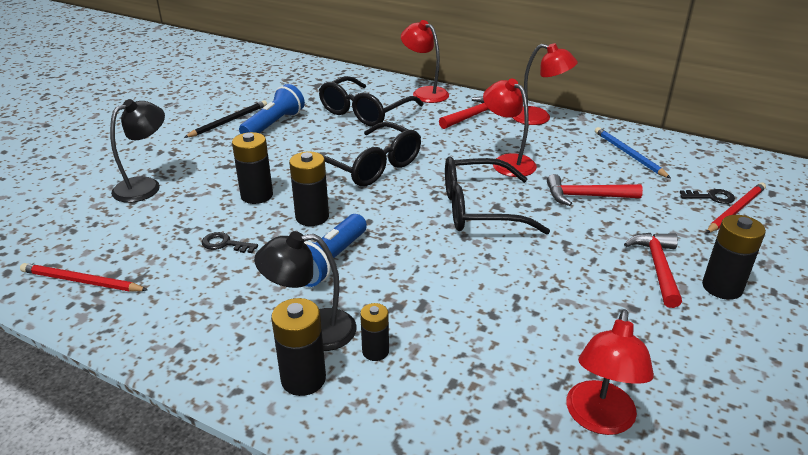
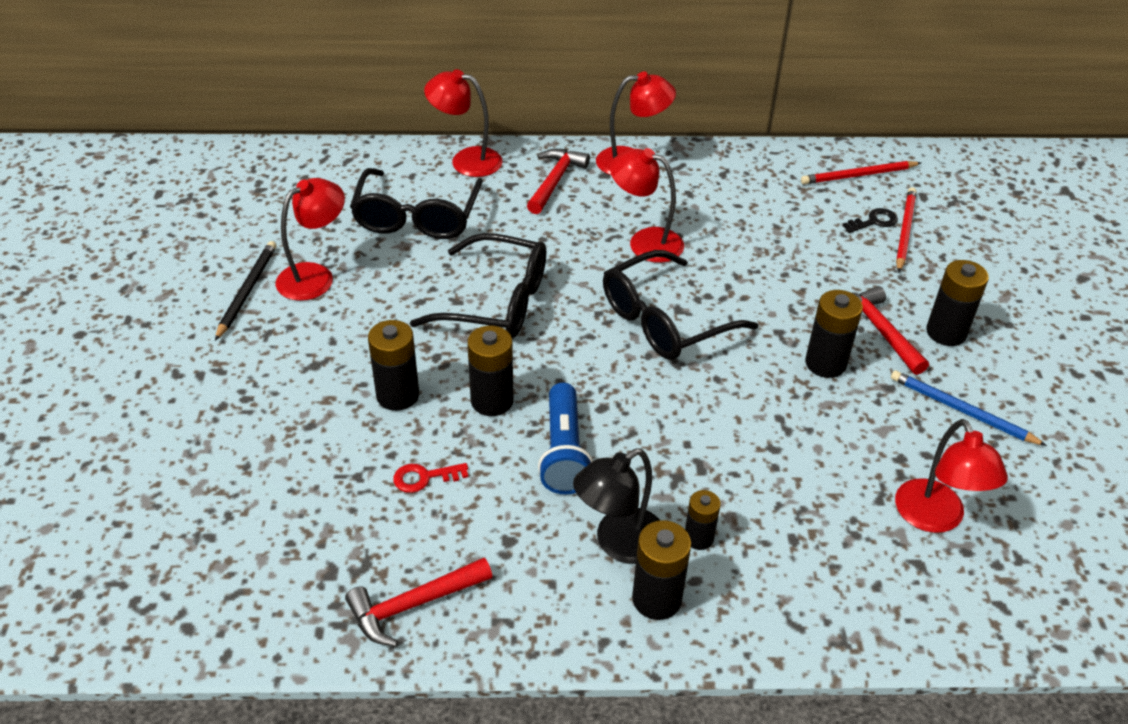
camera: 30 degrees left, 10 degrees up
red pencil [20,263,148,292] -> red pencil moved to [801,161,921,184]
black lamp [110,99,165,203] -> none
black key [202,232,258,253] -> red key [393,463,468,493]
blue flashlight [239,84,305,134] -> red lamp [275,178,345,301]
red hammer [547,174,643,206] -> red hammer moved to [345,558,492,646]
blue pencil [595,127,671,178] -> blue pencil moved to [891,370,1047,446]
none -> black battery [805,290,863,378]

